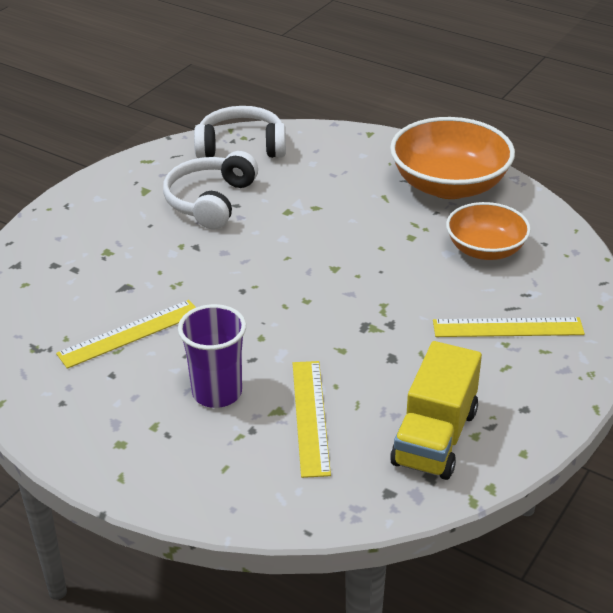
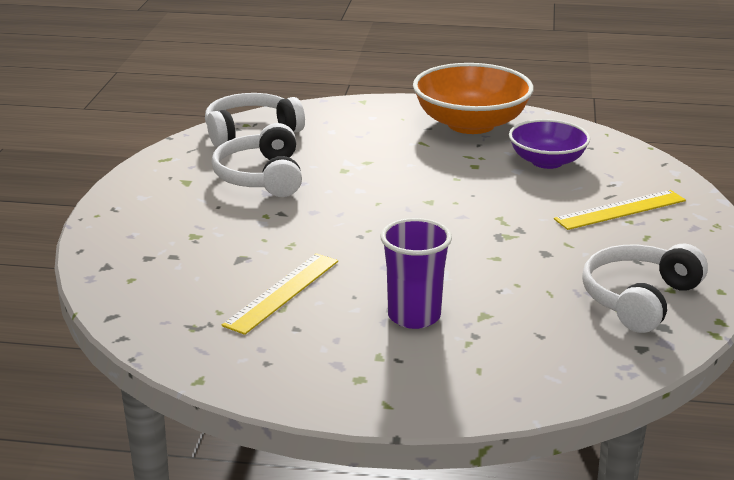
camera: 25 degrees left, 10 degrees down
yellow ruler [293,361,331,478] -> none
yellow truck [390,341,482,480] -> white headphones [582,244,708,333]
orange bowl [446,202,531,260] -> purple bowl [509,119,590,169]

